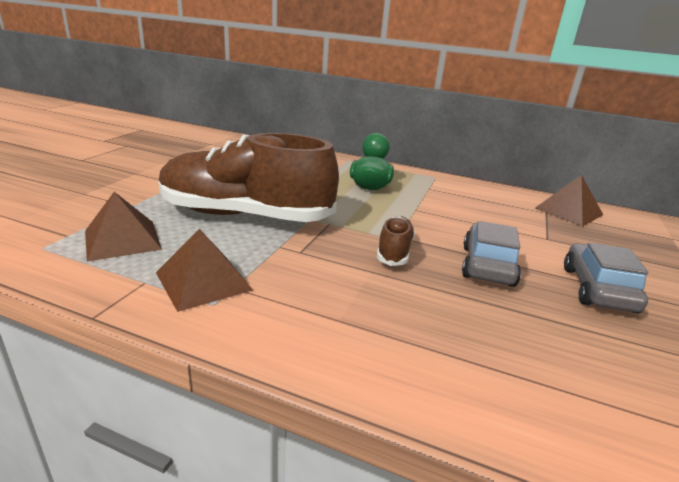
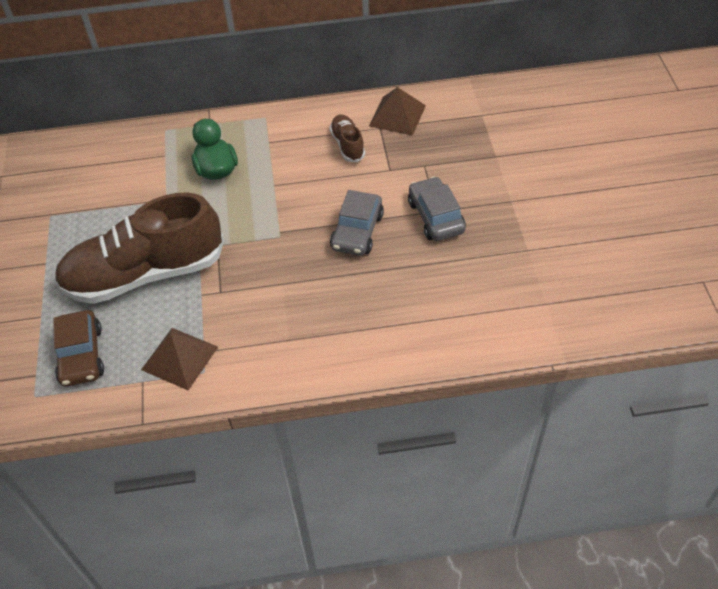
camera: 25 degrees left, 25 degrees up
brown pyramid [85,192,162,262] -> brown car [53,310,104,387]
brown shoe [377,216,415,266] -> brown shoe moved to [329,114,365,162]
grey car [462,221,521,287] -> grey car turned 150 degrees counterclockwise [330,190,384,256]

